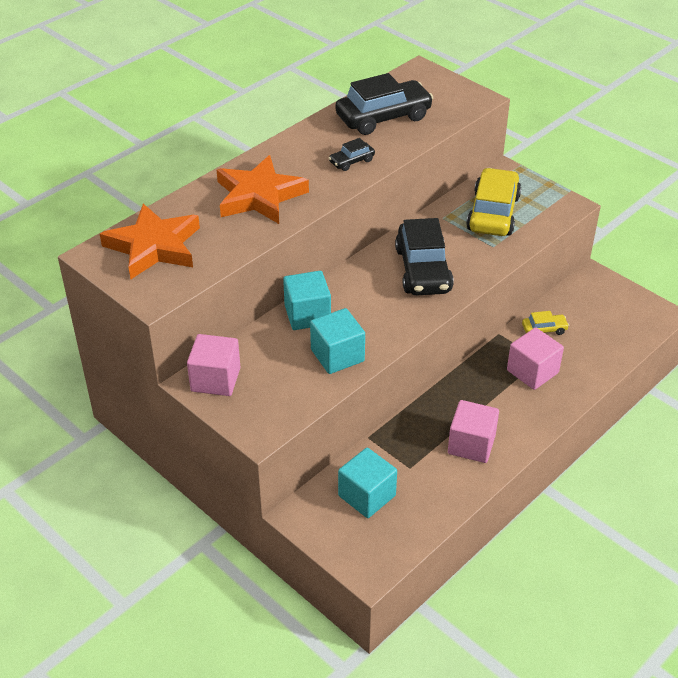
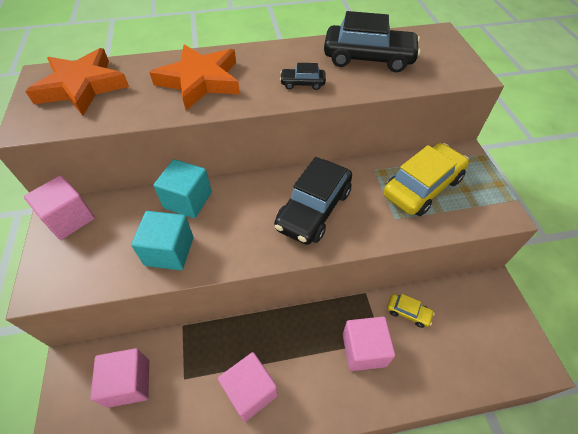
camera: 35 degrees right, 10 degrees up
turquoise cube [338,448,397,518] -> pink cube [90,348,149,408]

